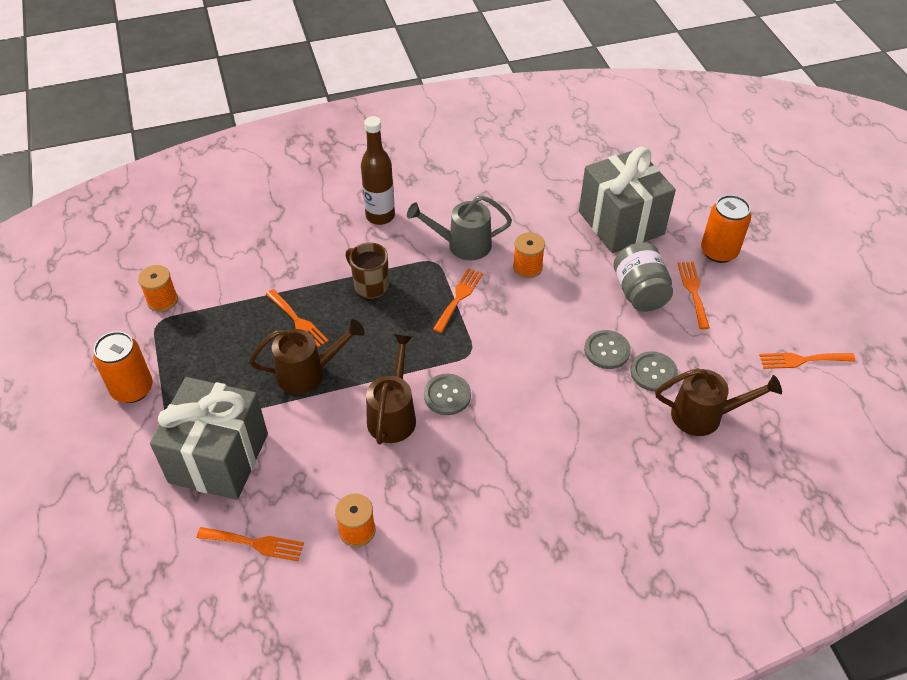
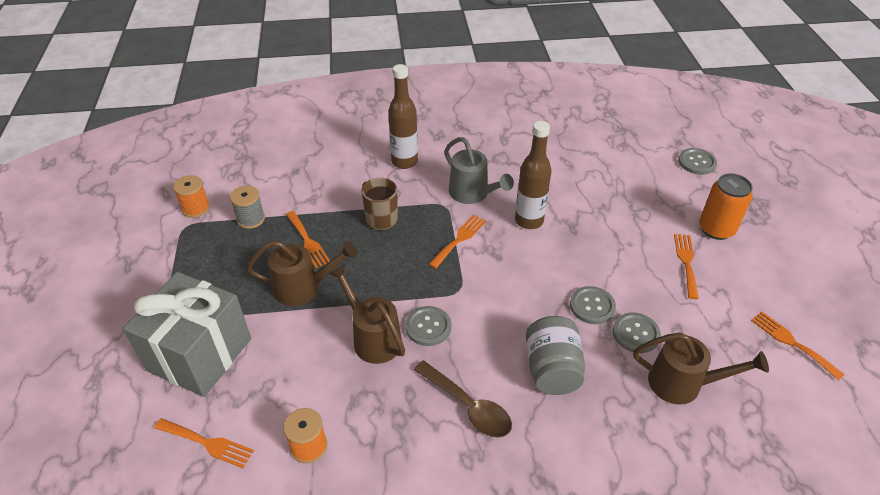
camera: 10 degrees right, 5 degrees down
orange can [93,331,153,403] -> none
brown watering can [366,334,416,444] -> brown watering can turned 60 degrees counterclockwise [328,264,405,364]
grey watering can [407,195,512,260] -> grey watering can turned 135 degrees counterclockwise [444,137,514,204]
orange spool [513,232,545,278] -> brown bottle [515,121,552,229]
grey gift [579,147,676,253] -> none
grey jar [614,242,673,312] -> grey jar moved to [526,316,585,395]
orange fork [759,353,856,369] -> orange fork turned 45 degrees clockwise [751,311,845,381]
none -> grey spool [230,185,265,229]
none -> brown spoon [414,360,512,438]
none -> grey button [678,148,717,175]

